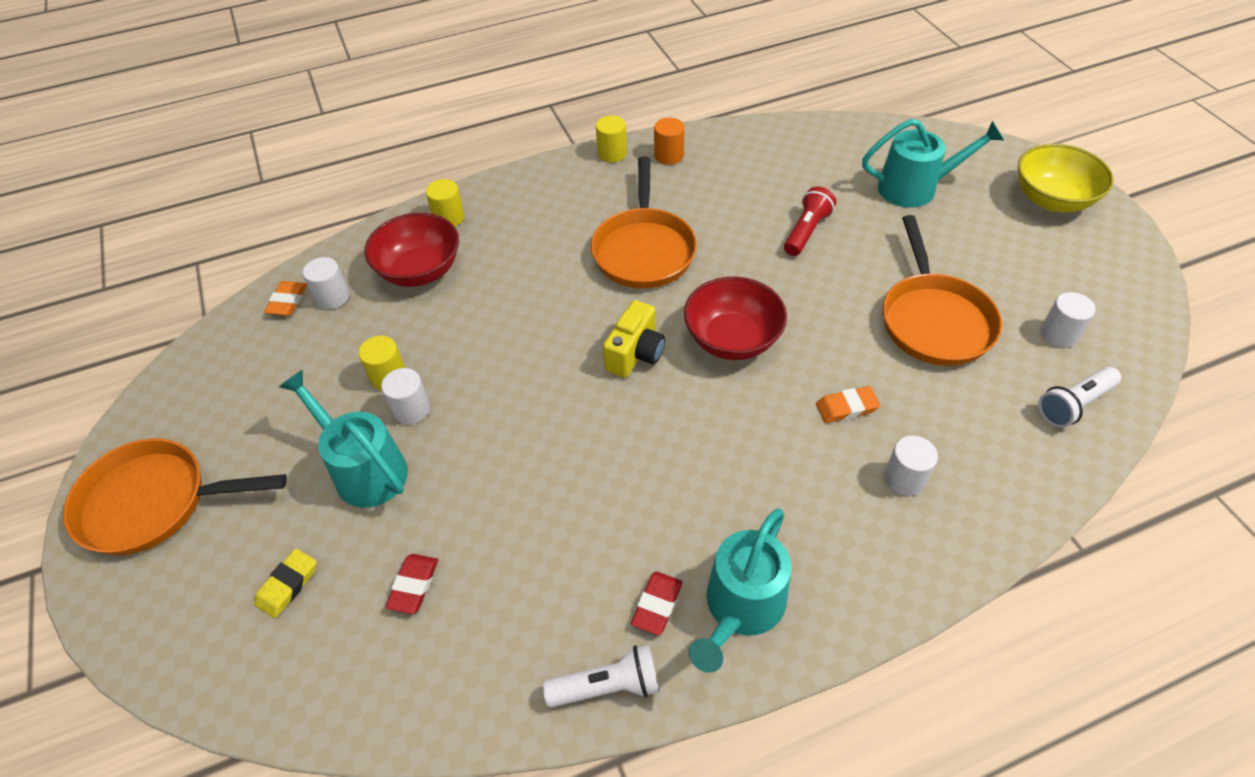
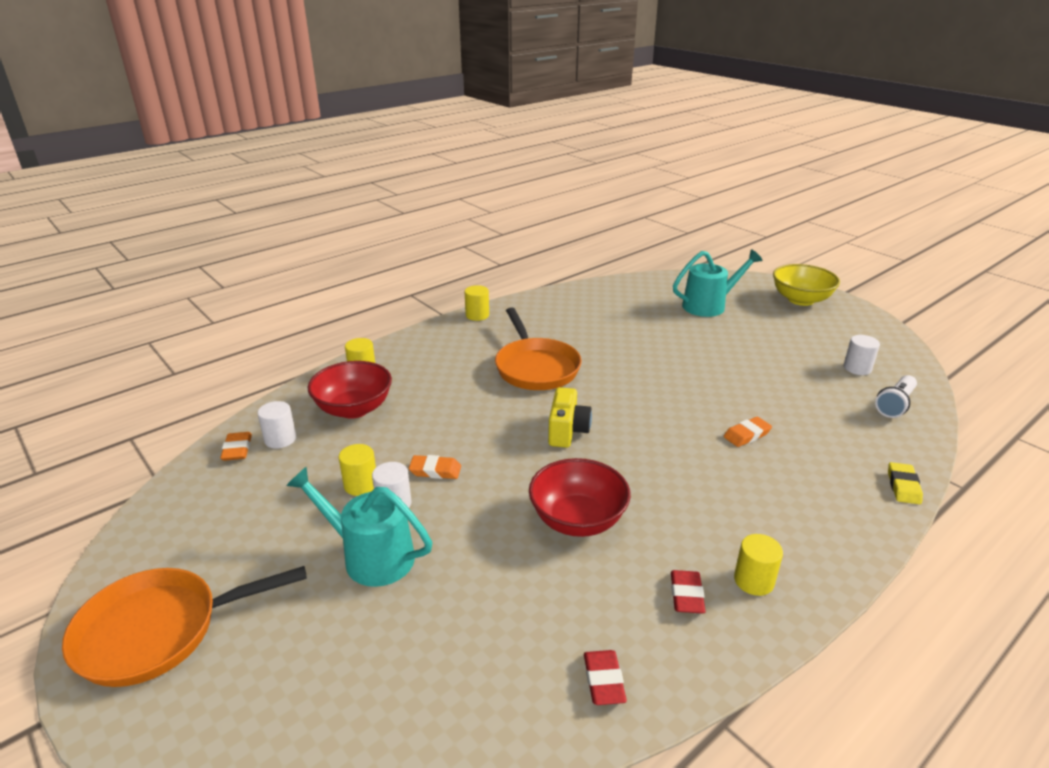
camera: 20 degrees left, 20 degrees down
yellow eraser [254,549,316,618] -> yellow eraser moved to [888,462,923,504]
red eraser [385,554,438,614] -> red eraser moved to [584,650,627,705]
white flashlight [543,644,659,708] -> none
orange cylinder [654,118,685,165] -> none
red bowl [684,277,787,360] -> red bowl moved to [529,458,631,537]
turquoise watering can [689,508,791,673] -> yellow cylinder [734,534,783,596]
red flashlight [784,186,836,256] -> none
orange pan [883,215,1002,366] -> none
white cylinder [884,436,938,496] -> none
none -> orange eraser [409,455,461,479]

